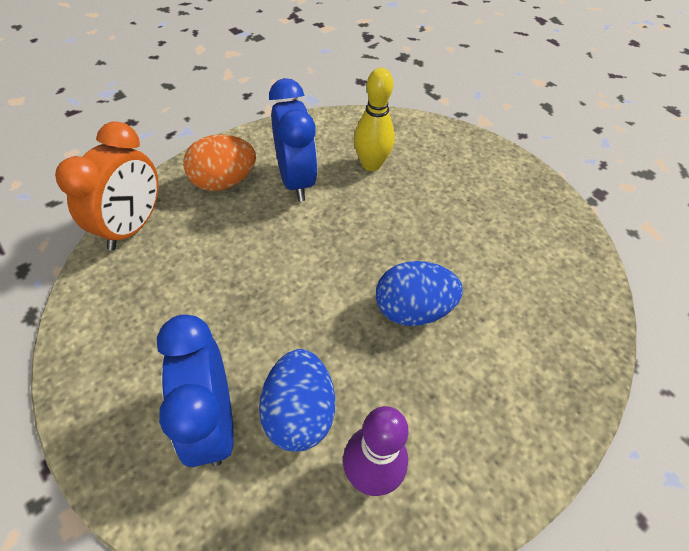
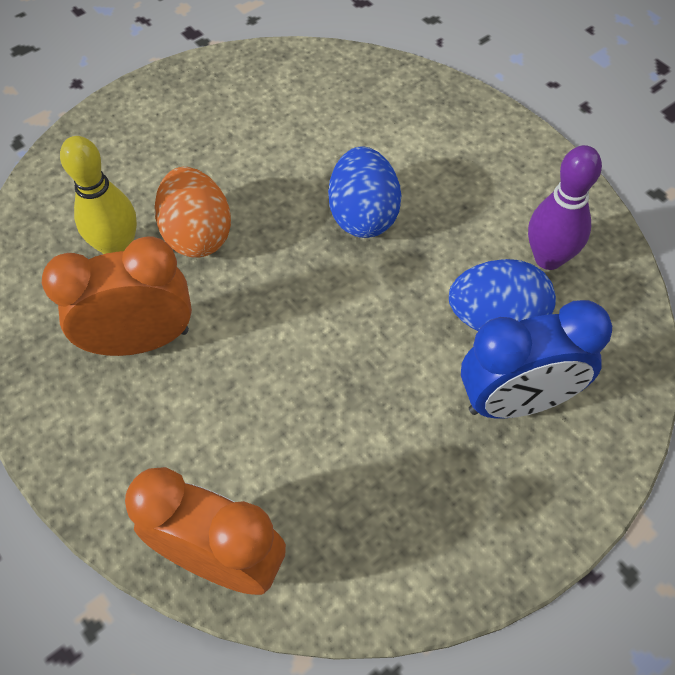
camera: 85 degrees left, 5 degrees up
orange egg [183,134,256,191] -> orange egg moved to [155,167,231,258]
blue clock [269,78,318,201] -> orange clock [42,237,192,356]

